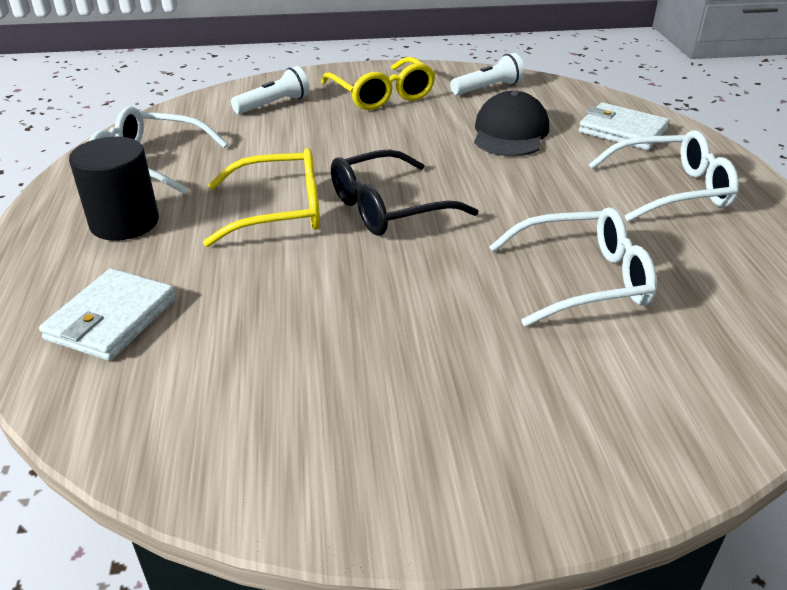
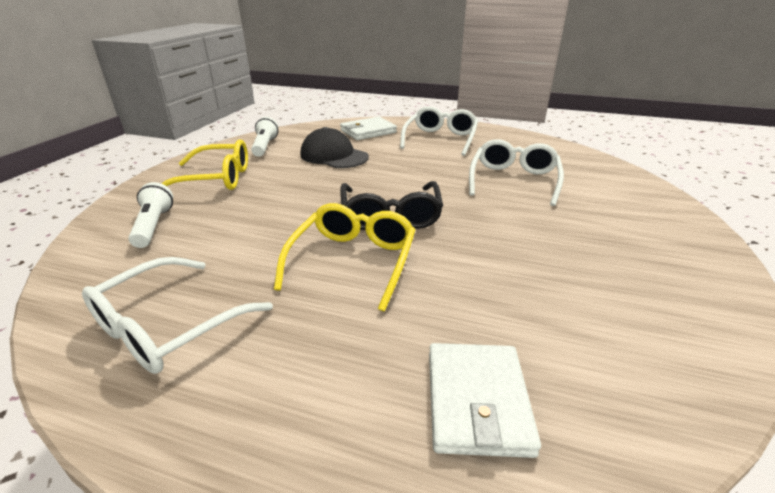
camera: 65 degrees left, 5 degrees down
white wallet [39,268,176,361] -> white wallet turned 45 degrees clockwise [429,343,541,458]
black cylinder [69,137,159,241] -> none

